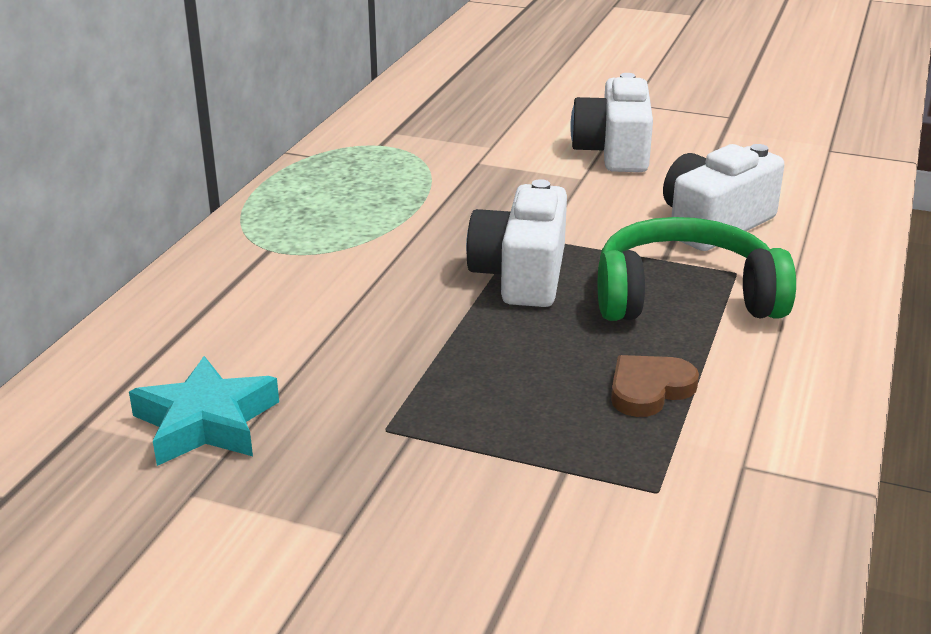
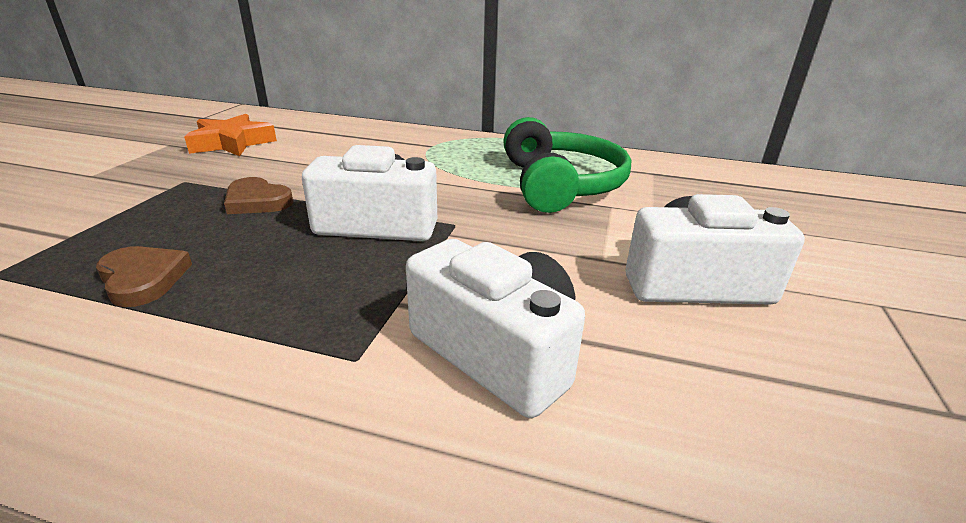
camera: 85 degrees right, 0 degrees up
turquoise star [129,356,279,466] -> orange star [184,114,277,156]
green headphones [598,217,796,321] -> green headphones moved to [503,117,631,213]
none -> brown heart [224,177,293,214]

